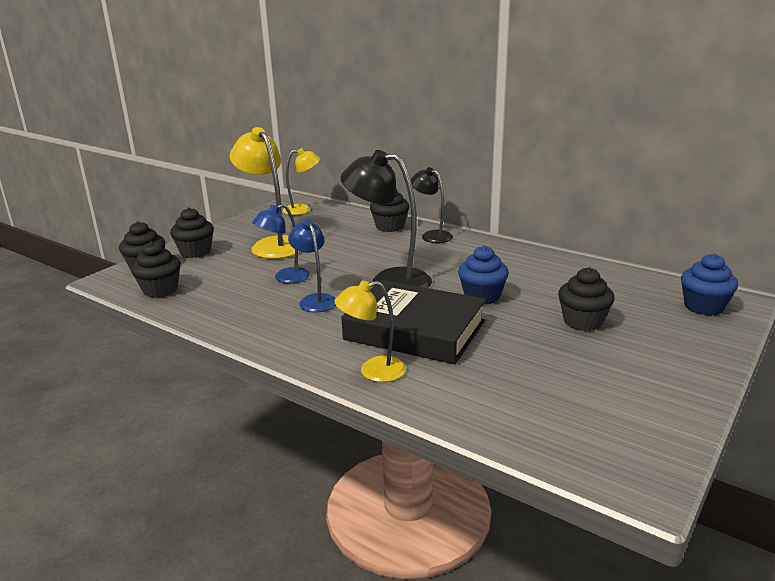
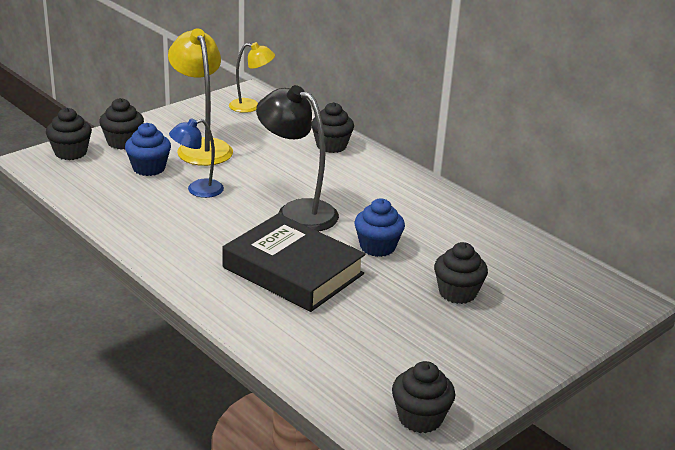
camera: 10 degrees right, 5 degrees up
black cupcake [131,241,181,298] -> black cupcake moved to [392,361,455,433]
blue lamp [288,219,336,312] -> none
yellow lamp [334,281,406,382] -> none
black lamp [411,167,453,243] -> none
blue cupcake [681,254,738,316] -> blue cupcake moved to [125,123,171,176]

